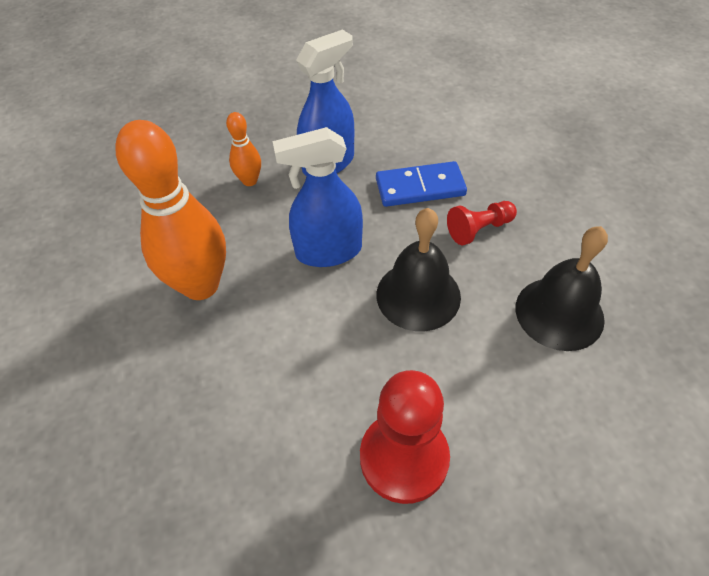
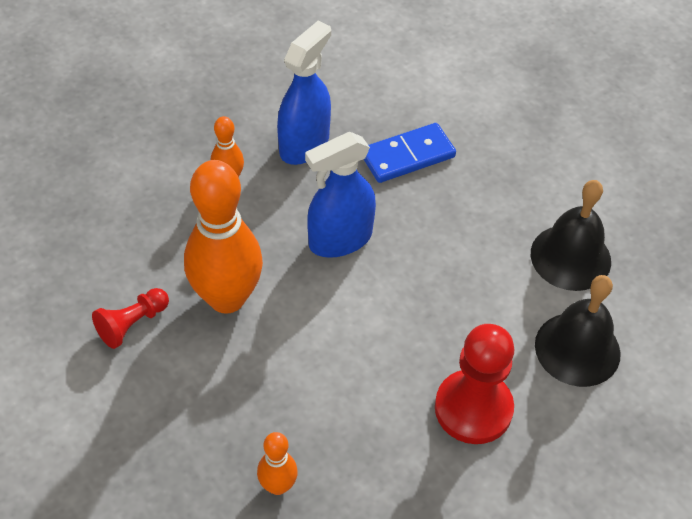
camera: 20 degrees left, 0 degrees up
black bell [377,208,461,331] -> black bell moved to [535,275,621,387]
red pawn [447,201,517,245] -> red pawn moved to [92,288,169,349]
none -> orange bowling pin [257,432,298,495]

